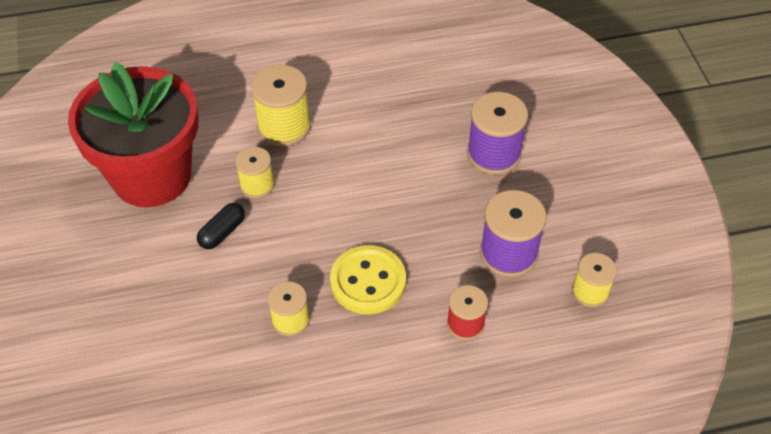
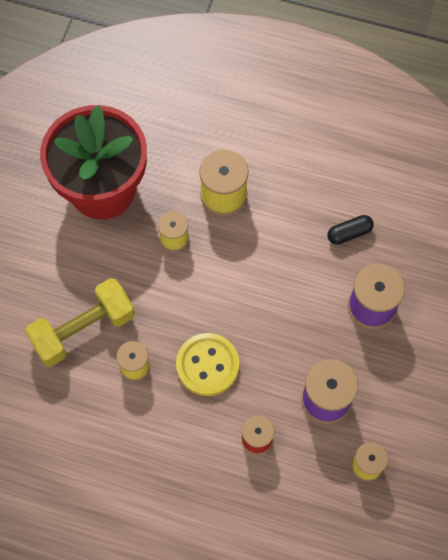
camera: 30 degrees right, 15 degrees up
black capsule [197,203,245,249] -> black capsule moved to [327,215,374,245]
none -> yellow dumbbell [25,278,135,367]

